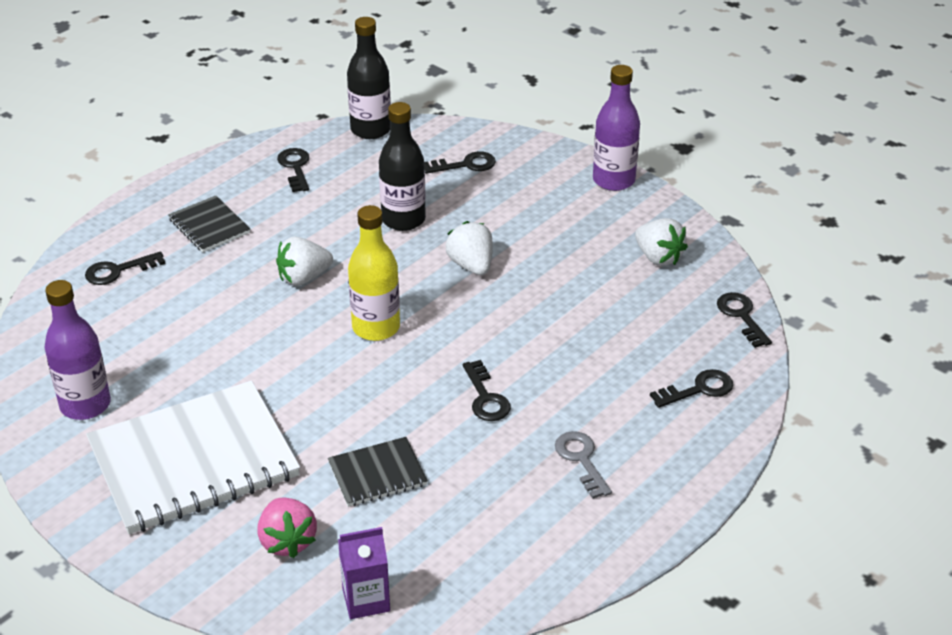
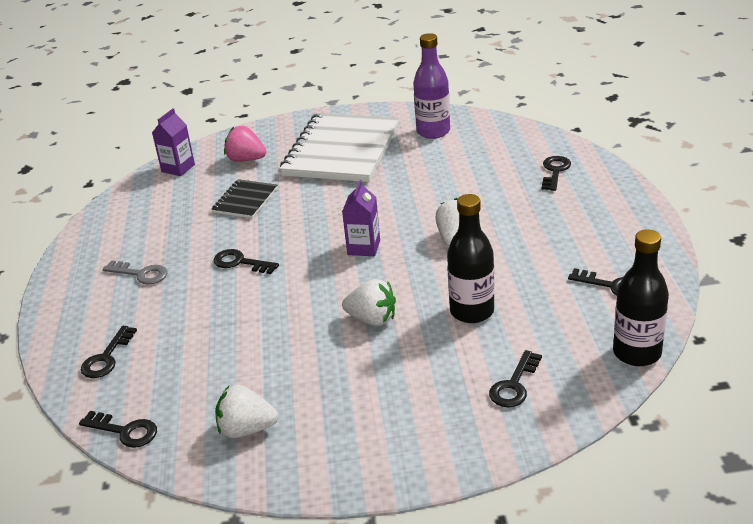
camera: 135 degrees right, 5 degrees down
black notebook [168,196,250,252] -> none
yellow bottle [348,205,400,341] -> purple carton [342,180,380,256]
purple bottle [593,65,640,191] -> none

